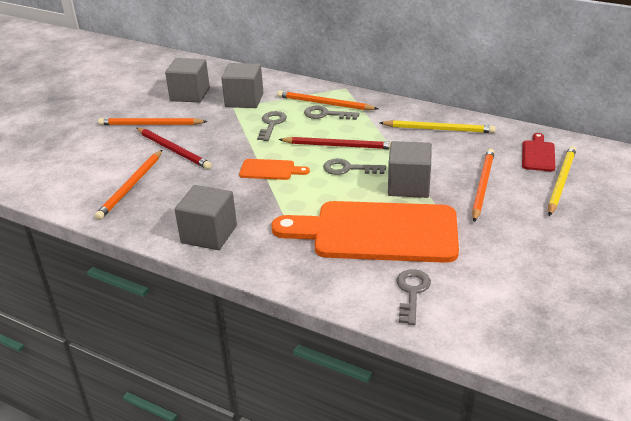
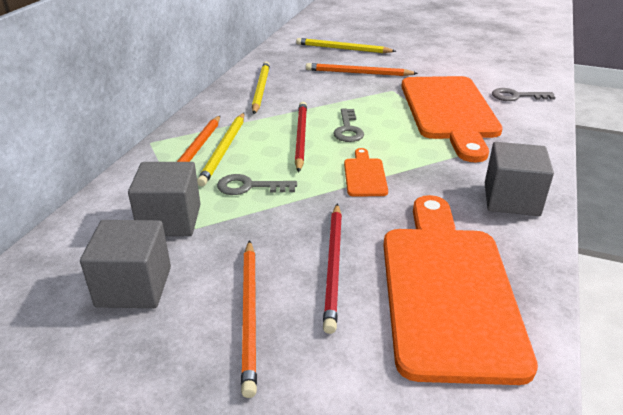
camera: 100 degrees left, 0 degrees up
orange pencil [95,150,162,220] -> orange cutting board [383,195,538,385]
red pencil [136,128,212,169] -> red pencil turned 150 degrees clockwise [323,204,342,334]
grey key [304,105,360,120] -> yellow pencil [197,113,244,187]
grey cube [388,141,432,198] -> none
red cutting board [522,133,555,171] -> none

